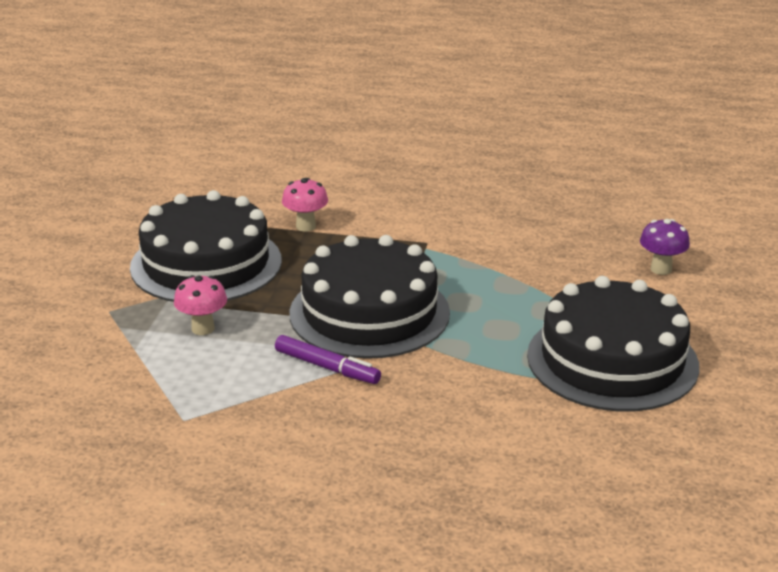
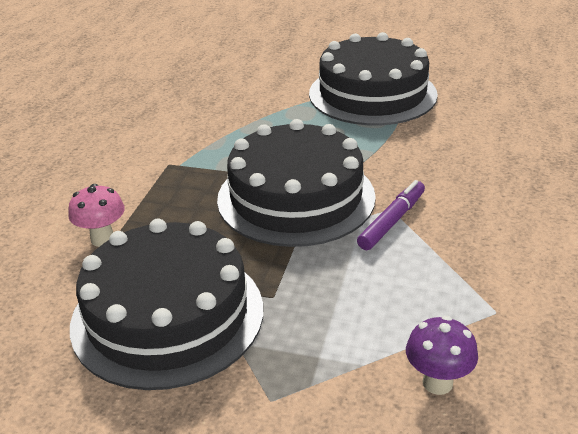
camera: 85 degrees left, 5 degrees up
pink mushroom [174,275,227,335] -> none
purple mushroom [640,219,690,275] -> purple mushroom moved to [406,316,478,395]

